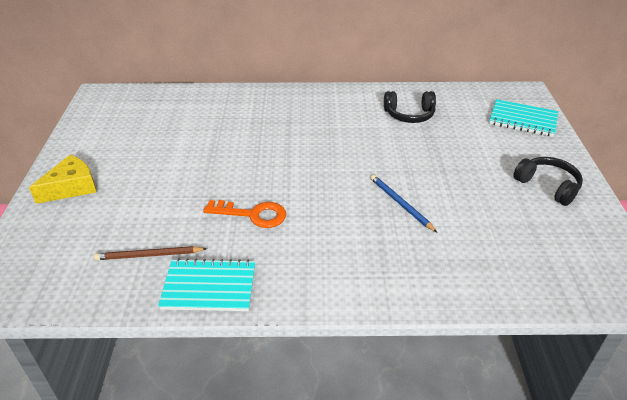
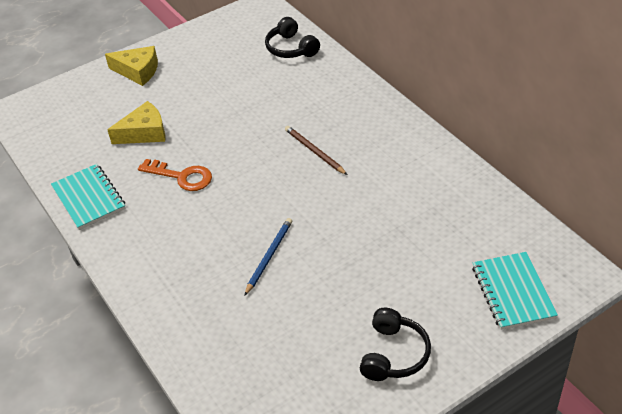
camera: 60 degrees right, 5 degrees up
brown pencil [94,246,207,260] -> brown pencil moved to [285,126,347,175]
orange key [203,200,286,228] -> orange key turned 45 degrees counterclockwise [138,159,212,191]
black headphones [384,91,436,123] -> black headphones moved to [265,17,320,58]
none -> yellow cheese [107,101,166,144]

